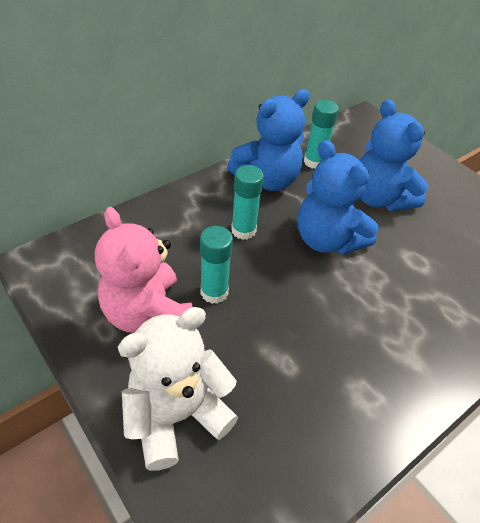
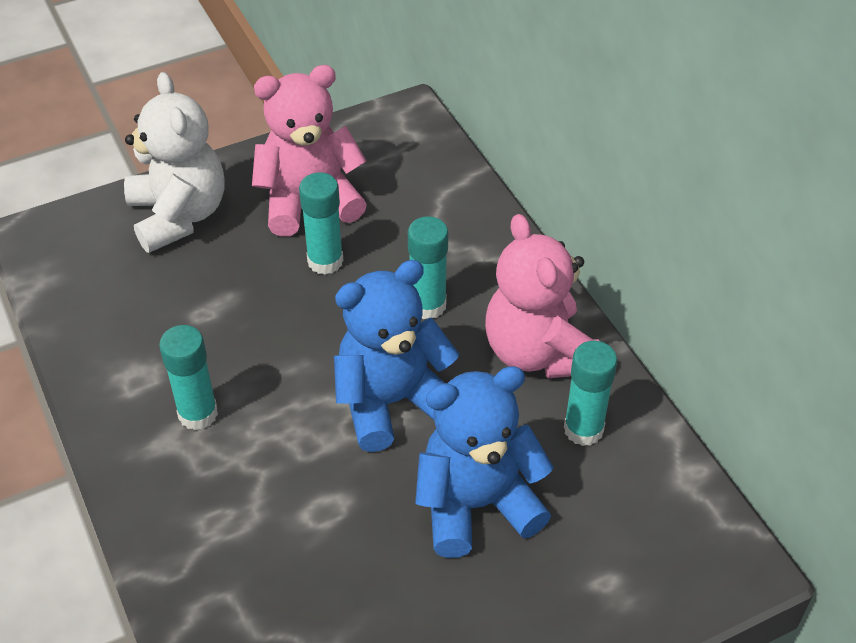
camera: 105 degrees right, 0 degrees up
blue teddy bear [227,89,310,191] -> pink teddy bear [485,214,599,378]
none -> turquoise glue stick [159,325,218,430]

